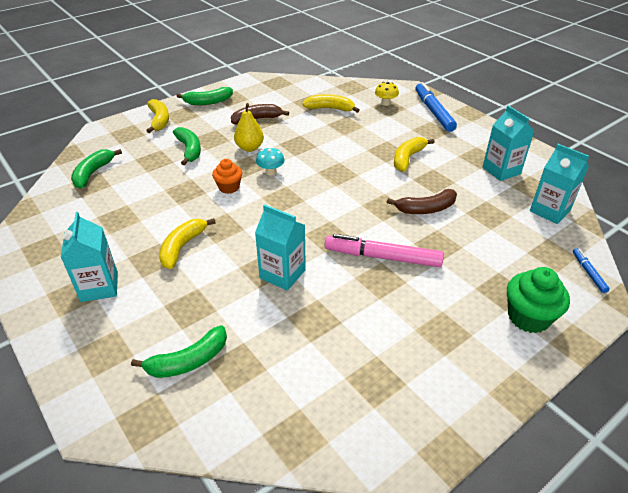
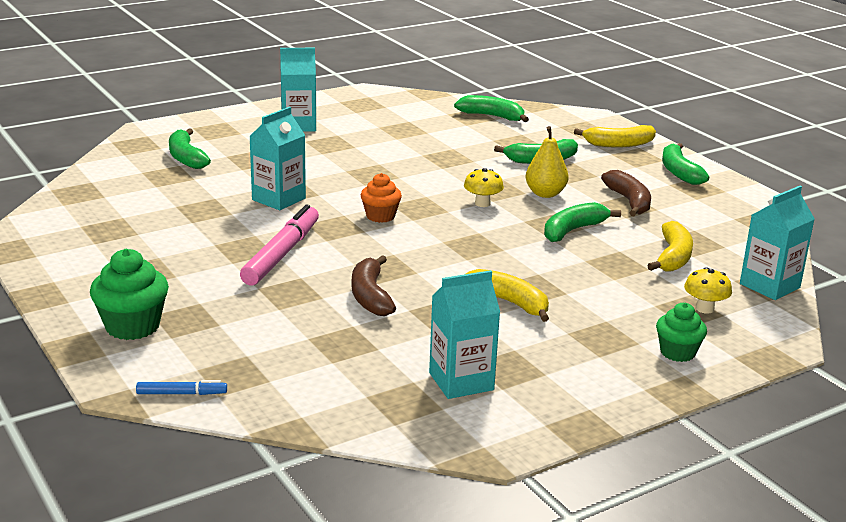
camera: 95 degrees right, 15 degrees down
yellow banana [159,218,216,269] -> none
orange cupcake [212,159,242,194] -> orange cupcake moved to [361,173,402,223]
turquoise mushroom [256,147,285,175] -> yellow mushroom [464,168,504,207]
blue marker [415,82,457,132] -> green cupcake [656,303,707,362]
turquoise carton [530,144,589,224] -> turquoise carton moved to [740,186,815,300]
none -> green banana [544,202,621,242]

